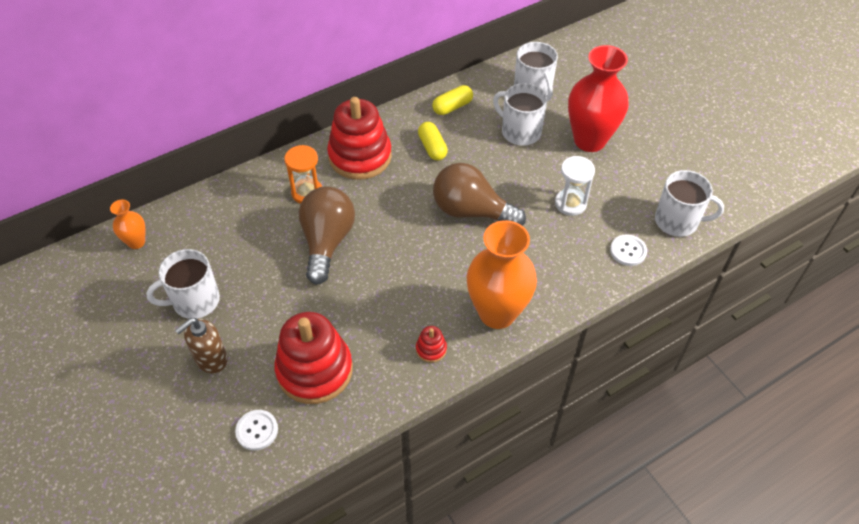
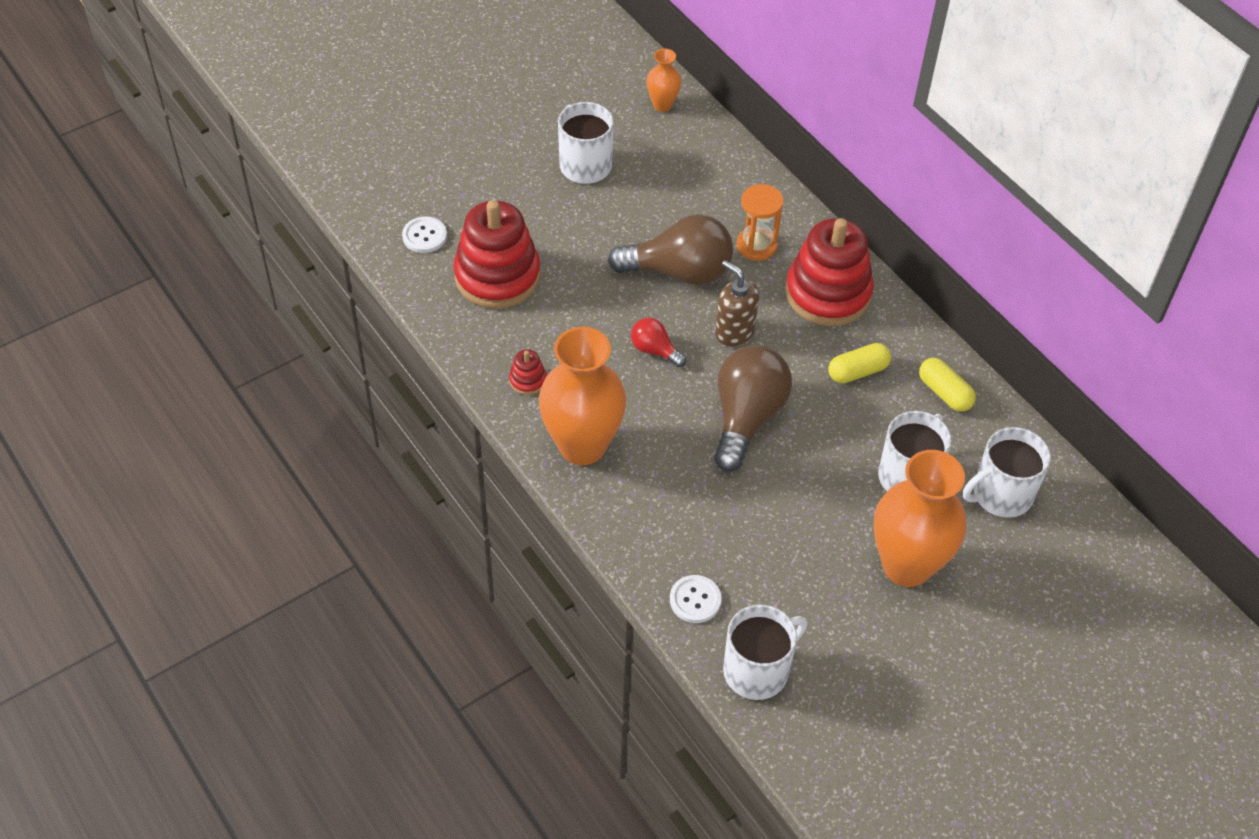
camera: 85 degrees right, 0 degrees up
brown soap dispenser [175,318,228,373] -> brown soap dispenser moved to [715,260,759,346]
white hourglass [555,156,595,216] -> none
red vase [568,45,629,152] -> orange vase [874,450,967,587]
white mug [655,170,724,237] -> white mug turned 135 degrees counterclockwise [723,604,807,700]
none -> red light bulb [631,318,686,367]

